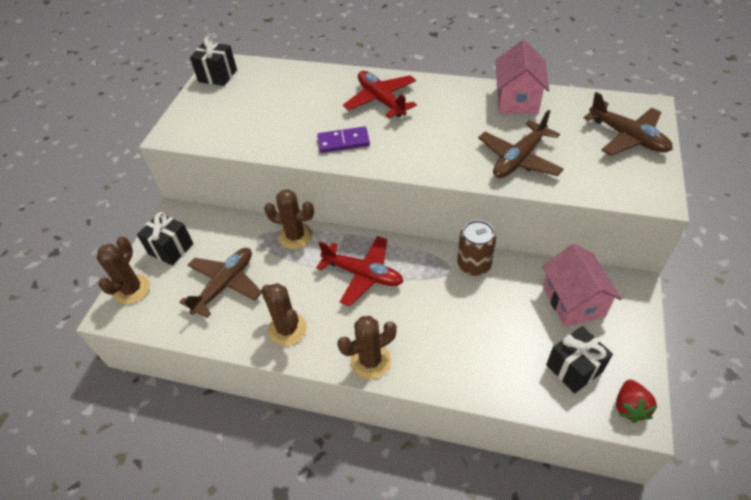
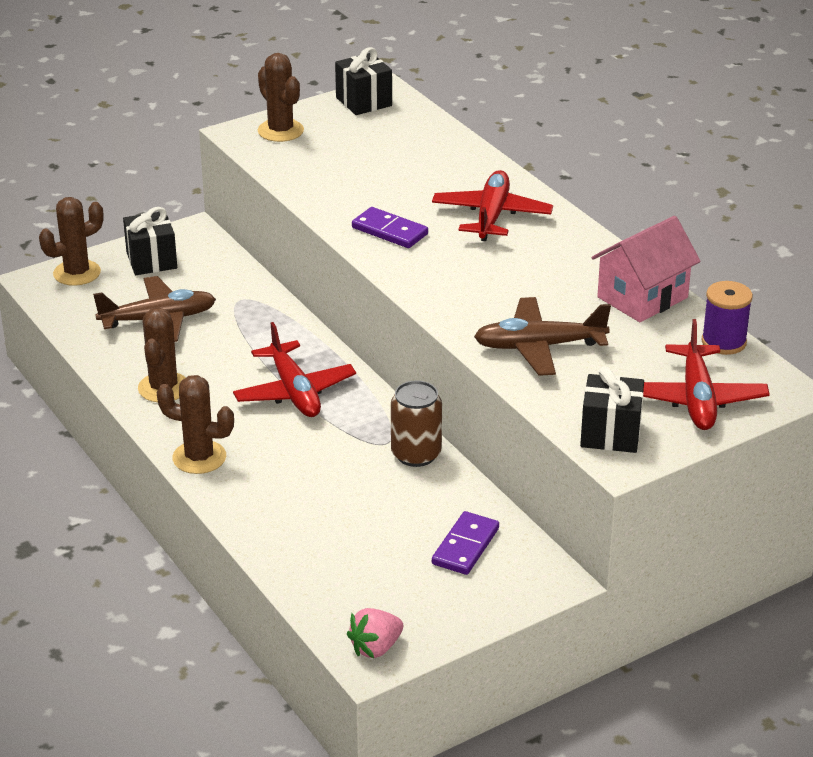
camera: 40 degrees right, 15 degrees down
brown cactus [264,189,314,249] -> brown cactus moved to [258,53,304,142]
pink house [542,244,622,327] -> purple domino [432,511,499,575]
black gift [546,326,613,394] -> black gift moved to [580,367,644,453]
brown plane [583,92,673,156] -> red plane [643,319,770,430]
red strawberry [616,380,658,423] -> pink strawberry [347,608,403,658]
none -> purple spool [701,281,753,355]

